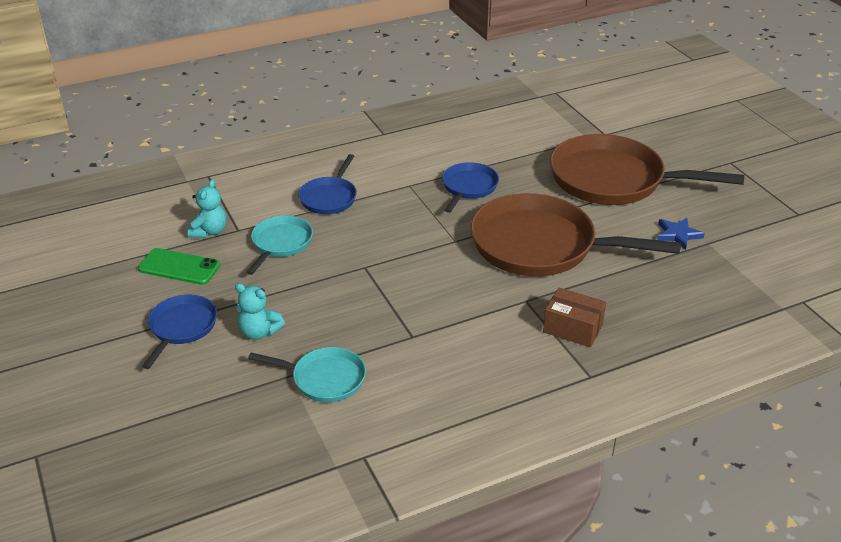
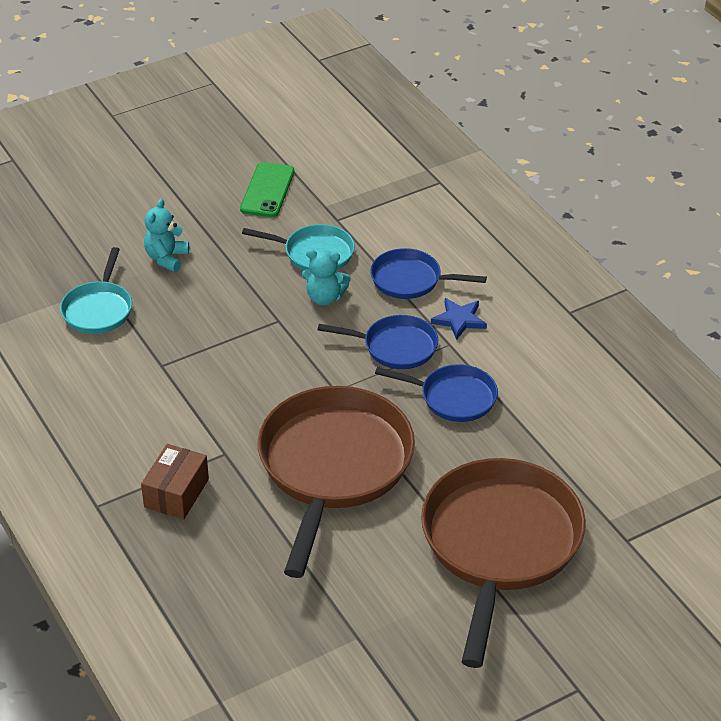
camera: 85 degrees right, 5 degrees up
blue pan [142,295,217,369] -> blue pan moved to [318,315,438,369]
turquoise teddy bear [188,179,226,238] -> turquoise teddy bear moved to [302,249,351,305]
blue star [657,218,705,250] -> blue star moved to [431,298,487,340]

